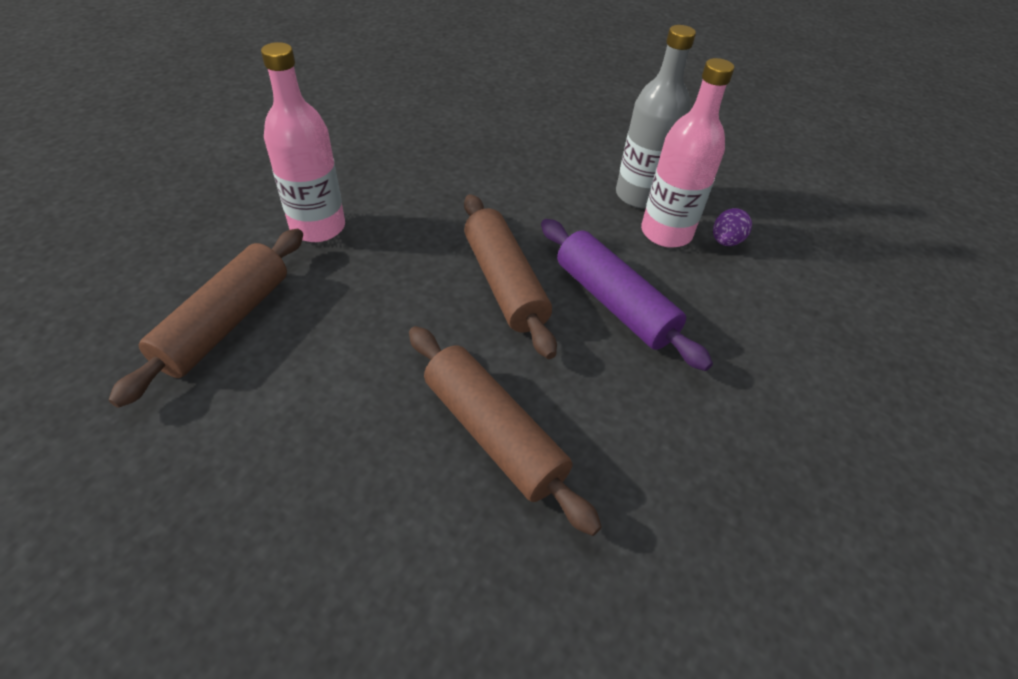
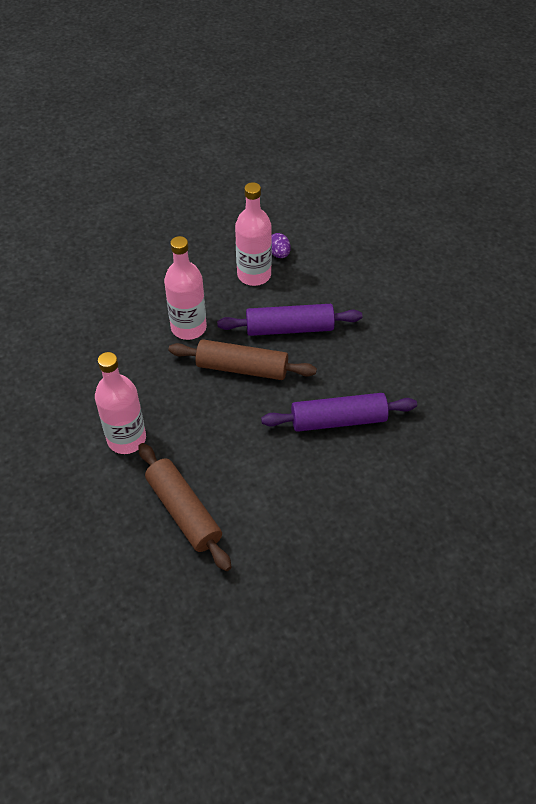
camera: 55 degrees left, 5 degrees up
brown rolling pin [409,326,602,536] -> purple rolling pin [261,393,417,432]
grey bottle [616,25,696,208] -> none
none -> pink bottle [164,236,207,340]

